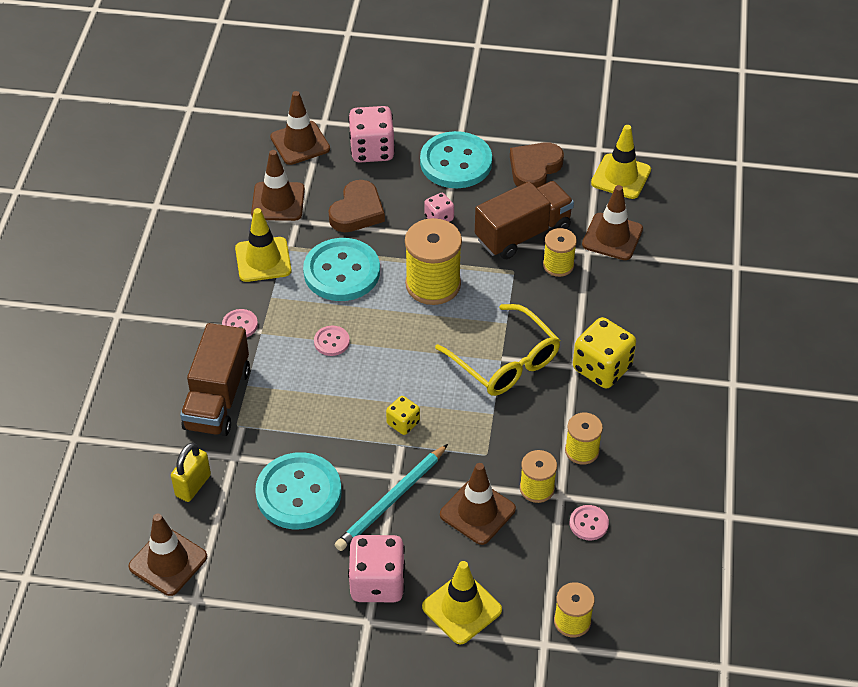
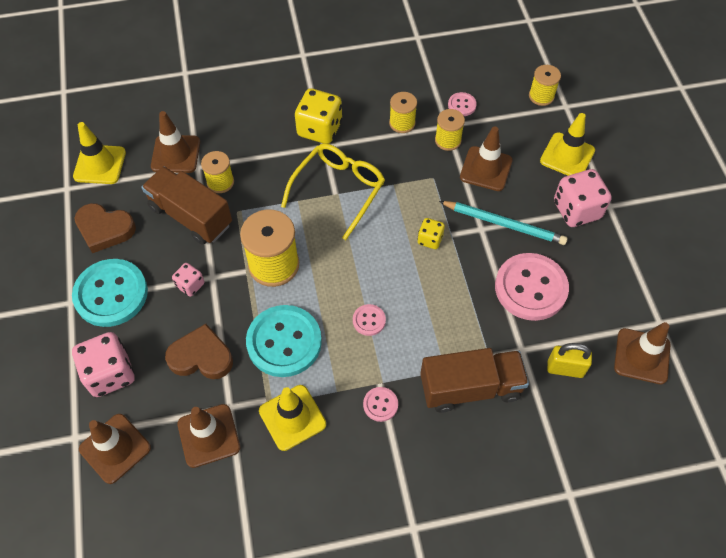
camera: 110 degrees left, 10 degrees up
turquoise button [255,452,342,529] -> pink button [495,253,569,321]

